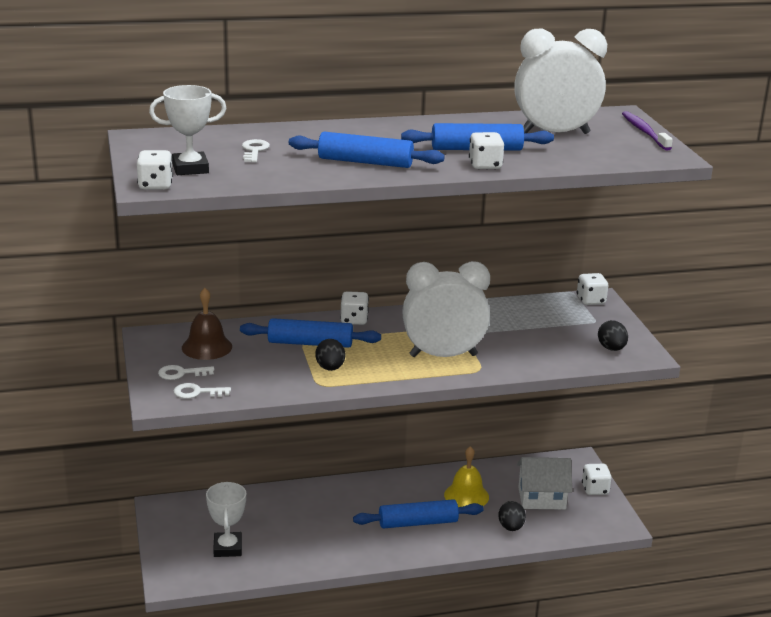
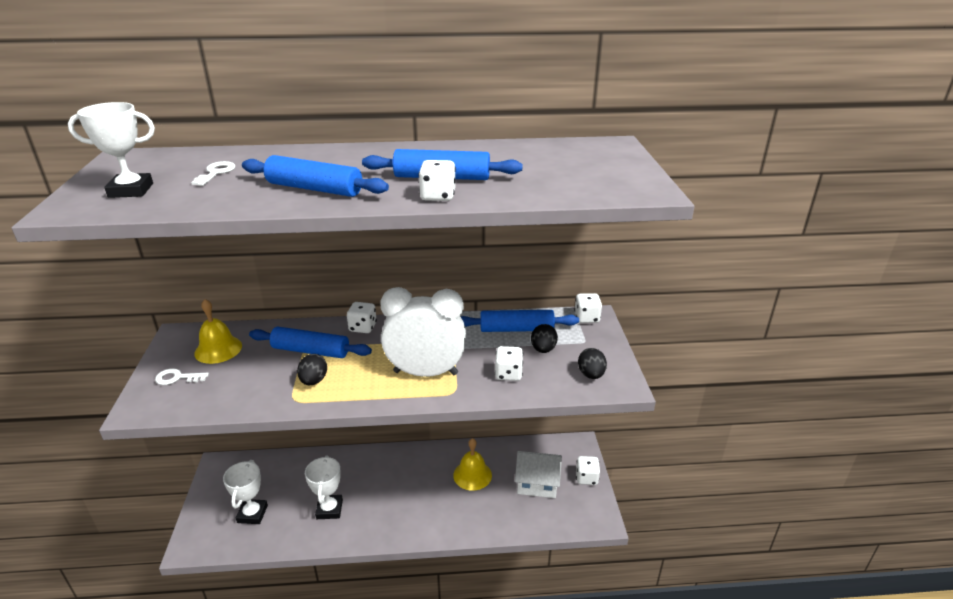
camera: 10 degrees right, 5 degrees up
white dice [137,150,173,190] -> white dice moved to [495,346,523,381]
white key [174,383,231,399] -> none
brown bell [182,288,232,360] -> yellow bell [194,299,242,364]
blue rolling pin [353,499,483,528] -> blue rolling pin moved to [461,310,579,332]
black egg [498,501,526,531] -> black egg moved to [531,324,558,353]
white clock [514,29,607,134] -> none
purple toothbrush [622,111,673,151] -> none
none -> white trophy [305,455,343,519]

